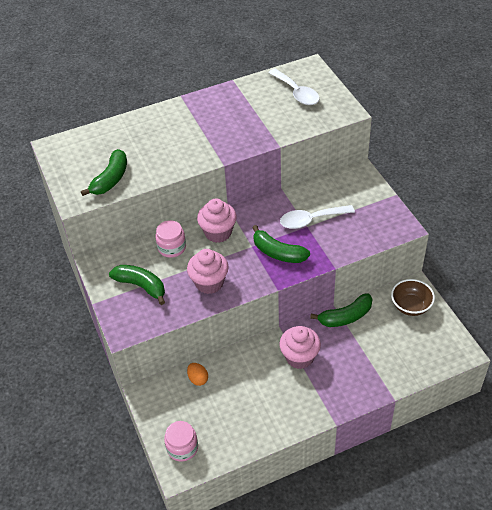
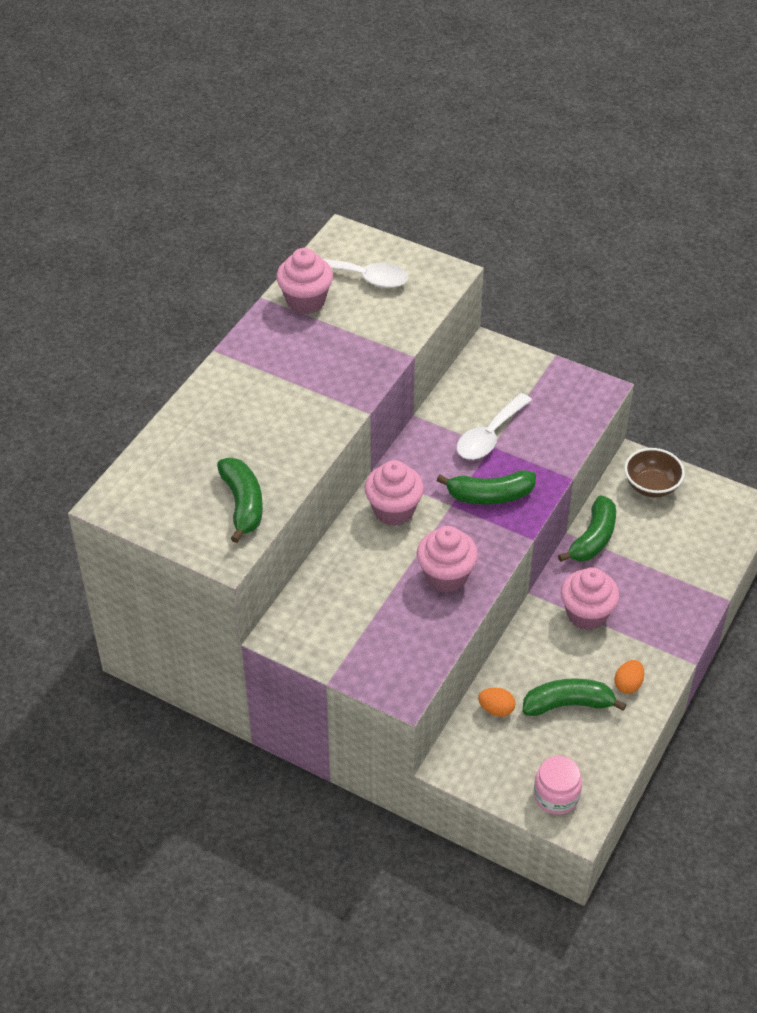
camera: 40 degrees left, 0 degrees up
green banana [109,265,165,305] -> green banana moved to [522,678,627,716]
pink jar [156,220,186,258] -> none
none -> pink cupcake [276,248,333,314]
none -> orange egg [614,660,644,694]

